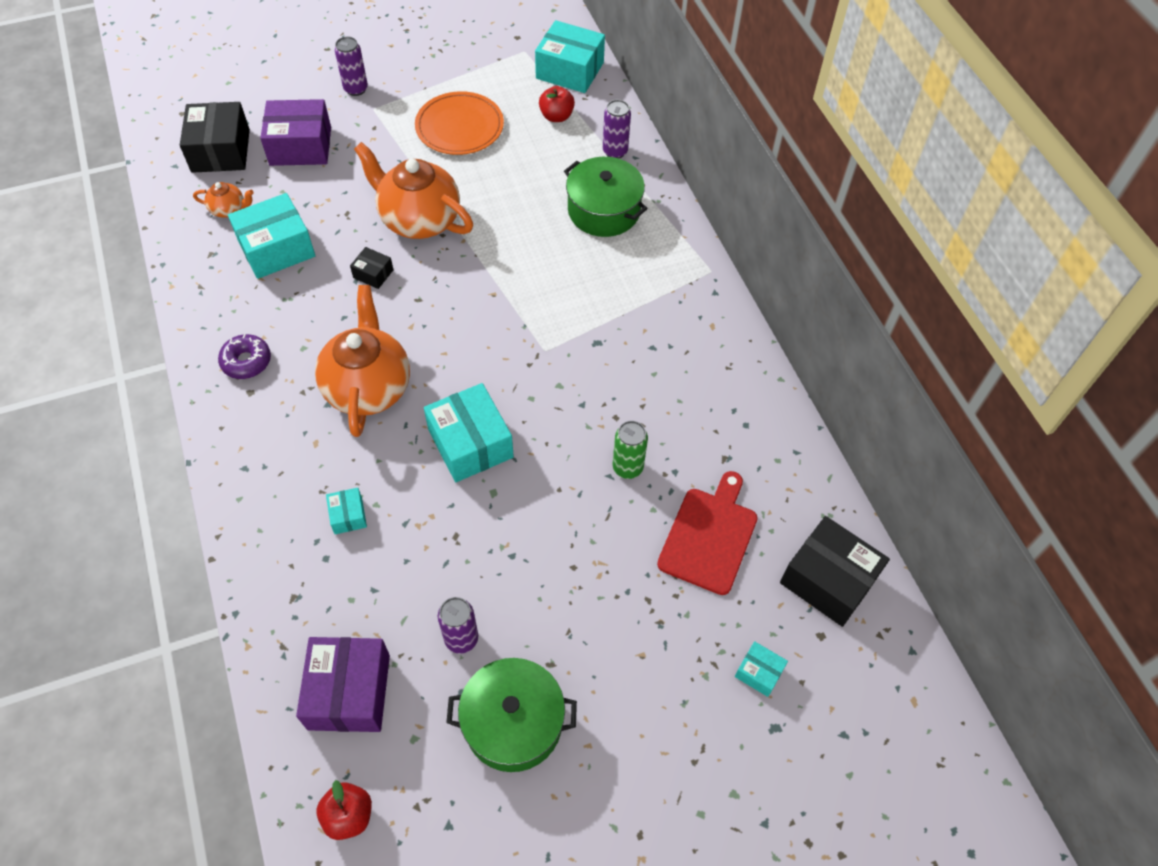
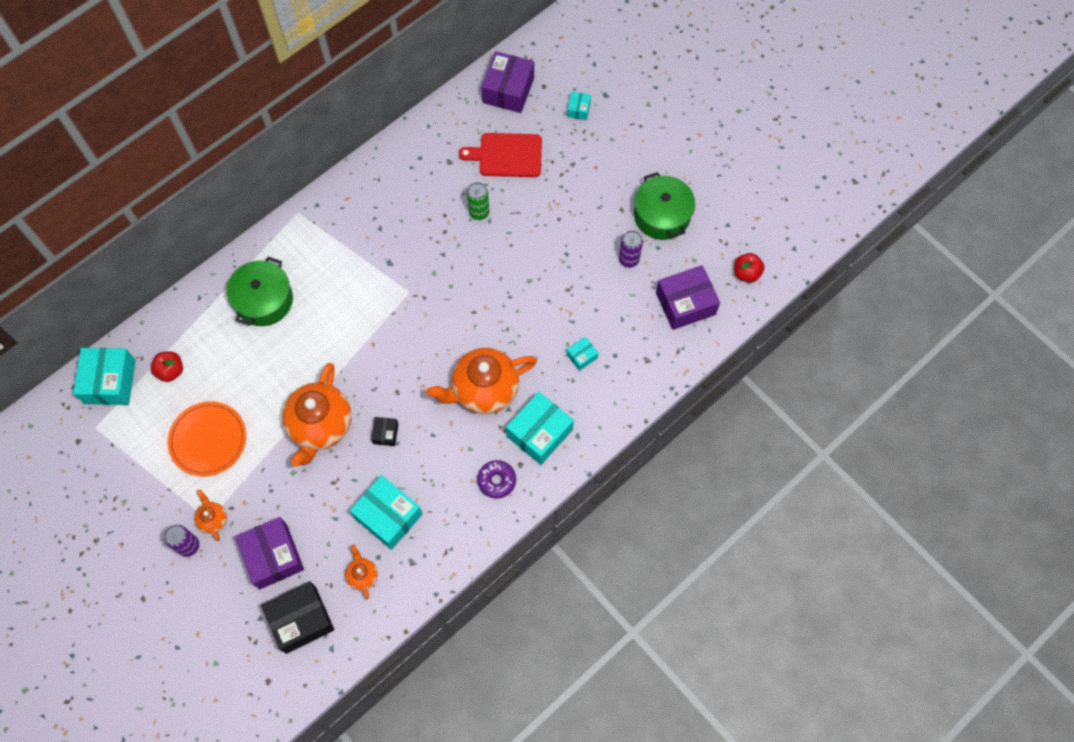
camera: 110 degrees left, 10 degrees up
turquoise box [424,383,514,482] -> turquoise box moved to [506,392,574,465]
purple can [603,100,631,159] -> none
black box [780,516,890,627] -> purple box [481,51,534,113]
none -> orange teapot [194,489,227,541]

